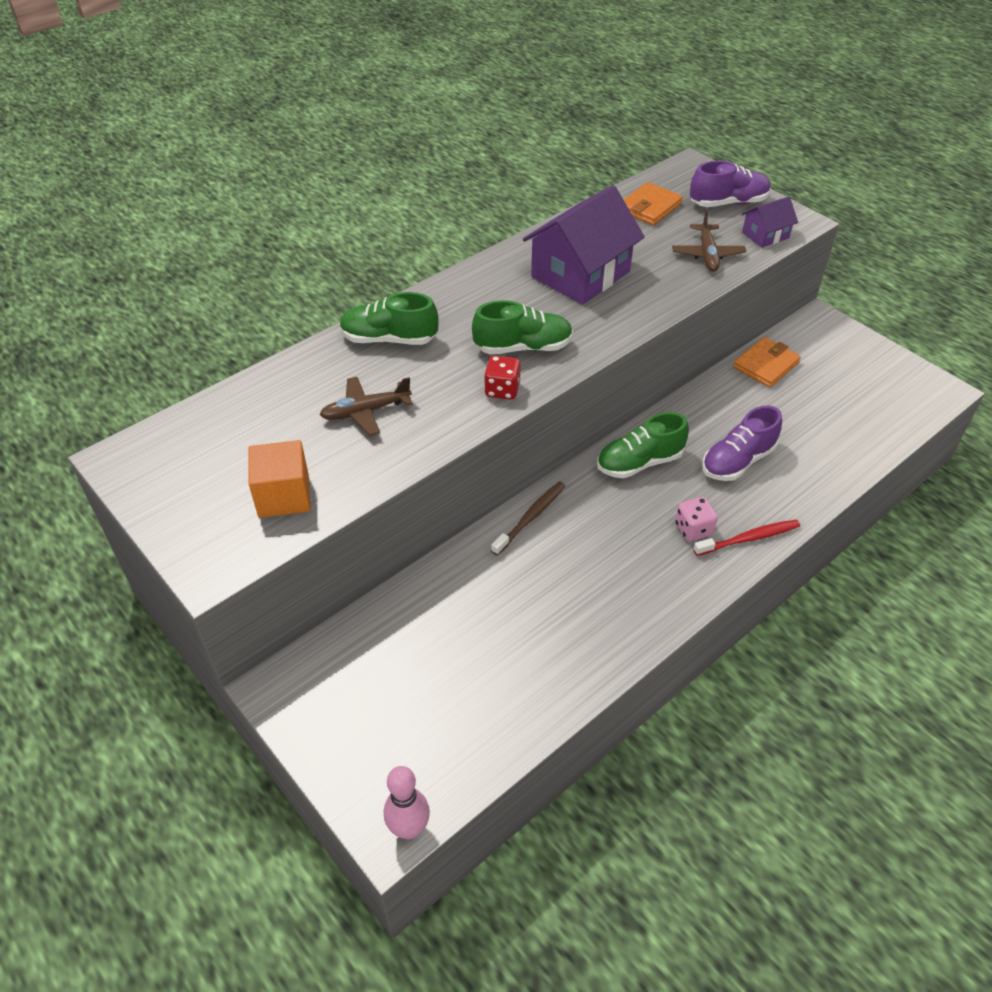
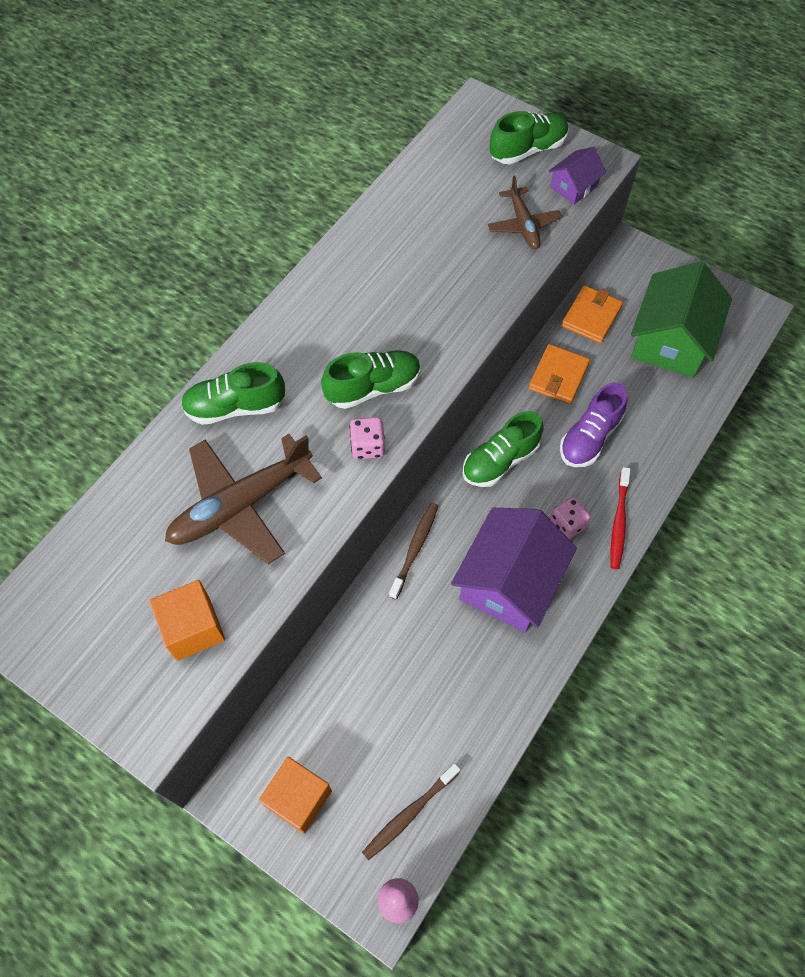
camera: 15 degrees left, 15 degrees up
brown plane [320,377,413,436] -> brown plane [165,434,322,564], size x1.74
red dice [484,356,521,400] -> pink dice [349,417,385,459]
purple house [523,185,645,305] -> purple house moved to [451,508,577,632]
orange wallet [623,182,683,225] -> orange wallet moved to [529,344,590,404]
purple shoe [690,161,771,207] -> green shoe [490,111,569,164]
red toothbrush [693,519,800,556] -> red toothbrush turned 135 degrees clockwise [610,467,631,569]
none -> orange cube [259,757,332,834]
none -> brown toothbrush [362,763,460,860]
none -> green house [631,261,732,378]

